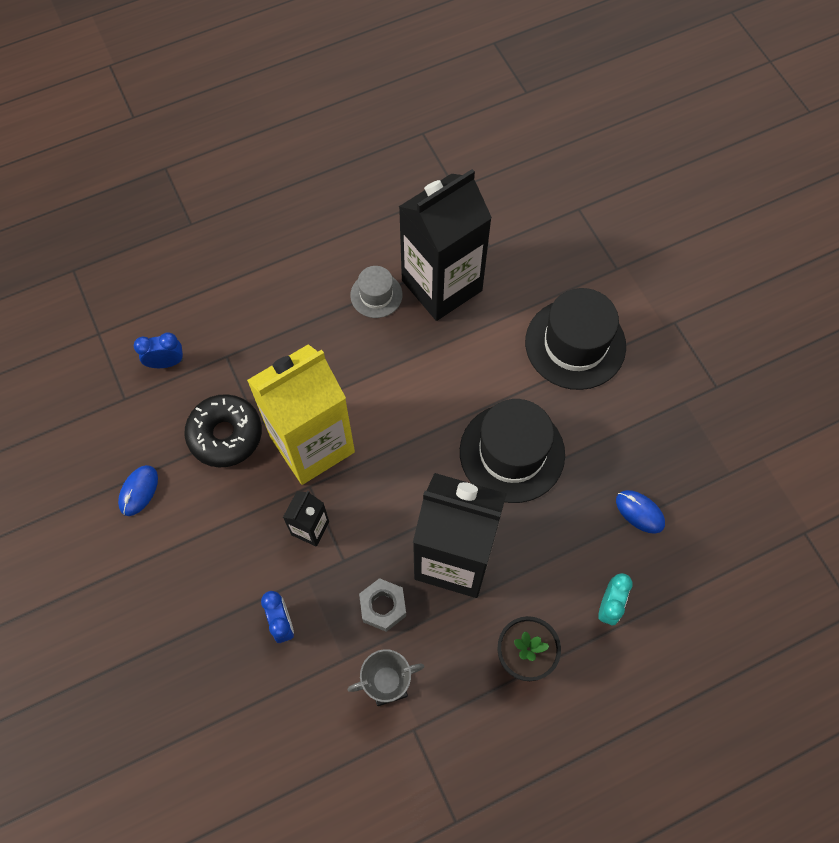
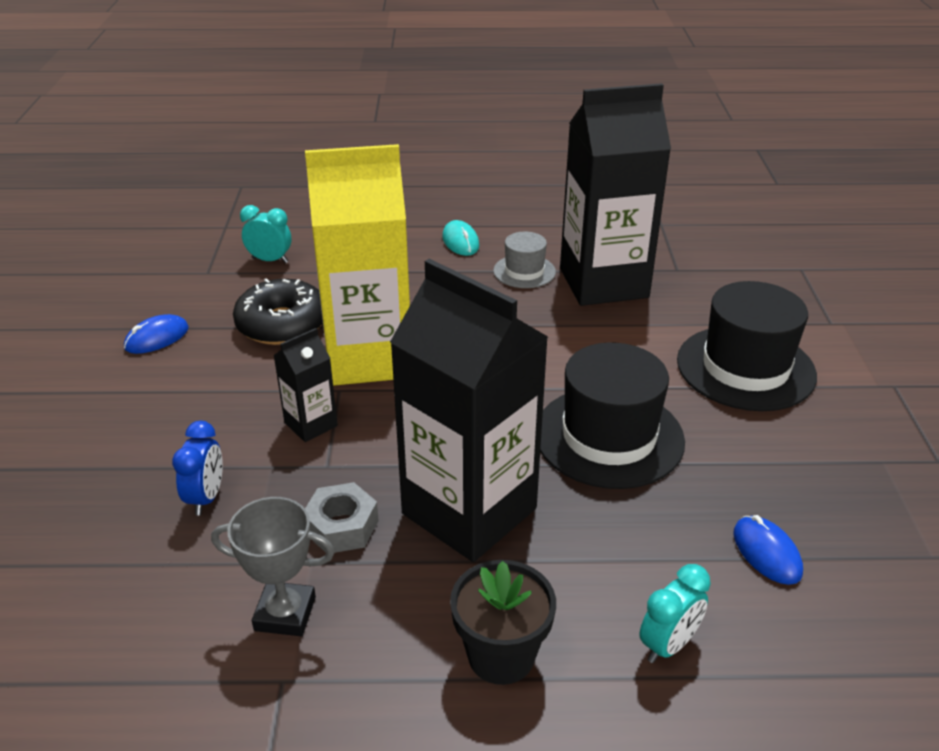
camera: 25 degrees right, 30 degrees down
blue clock [134,332,183,368] -> turquoise clock [240,205,291,263]
none -> turquoise mouse [442,220,479,256]

